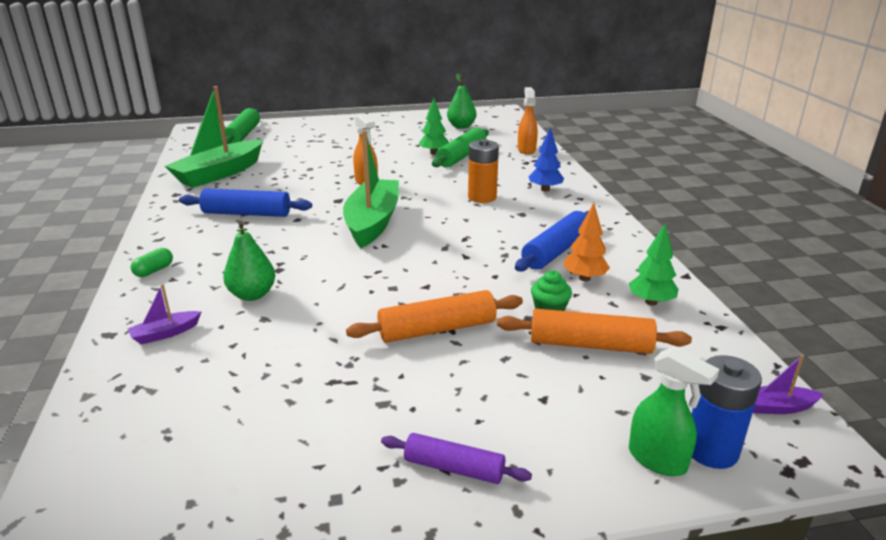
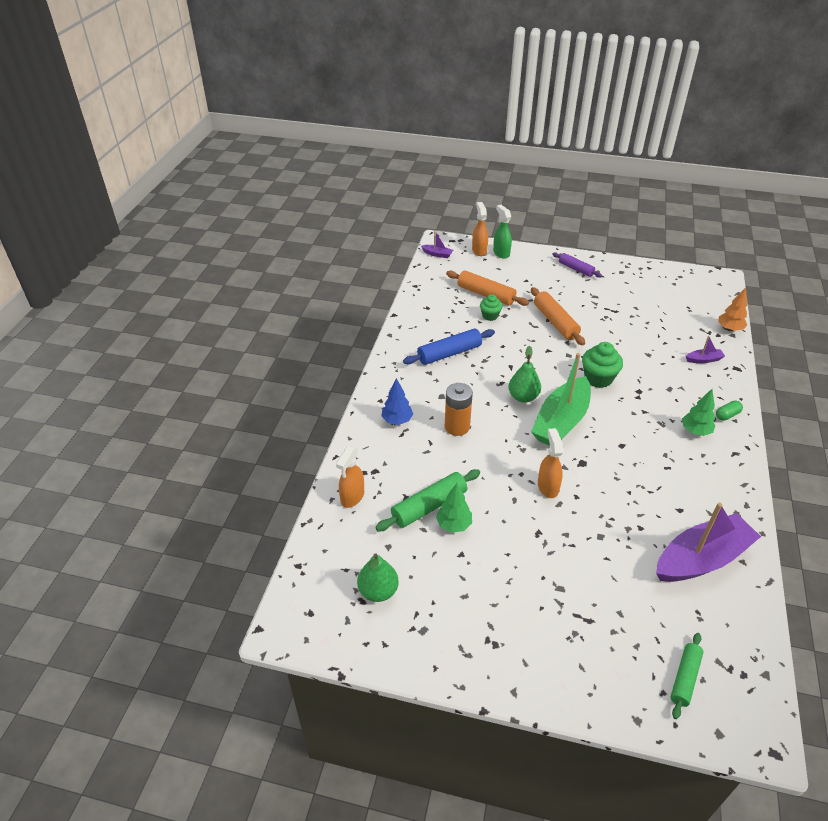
camera: 155 degrees left, 15 degrees up
green boat [165,86,263,188] -> purple boat [656,503,761,582]
blue rolling pin [179,188,312,217] -> none
green rolling pin [222,108,260,144] -> green rolling pin [671,633,704,719], size x0.65
green pear [223,221,275,301] -> green pear moved to [509,346,541,403]
orange rolling pin [346,290,523,343] -> orange rolling pin turned 60 degrees clockwise [531,287,585,345]
orange tree [564,203,610,281] -> orange tree moved to [718,287,747,331]
green tree [629,223,679,306] -> green tree moved to [682,389,716,436]
blue battery [692,355,762,469] -> orange spray bottle [472,202,488,256]
none -> green cupcake [582,342,623,388]

